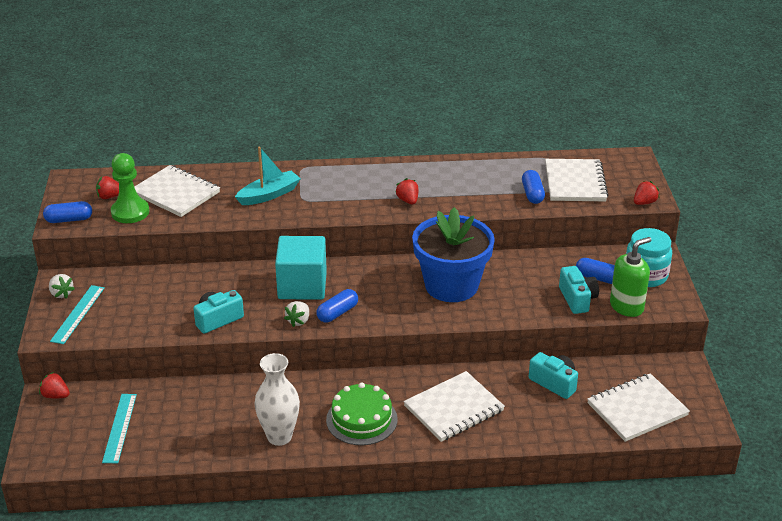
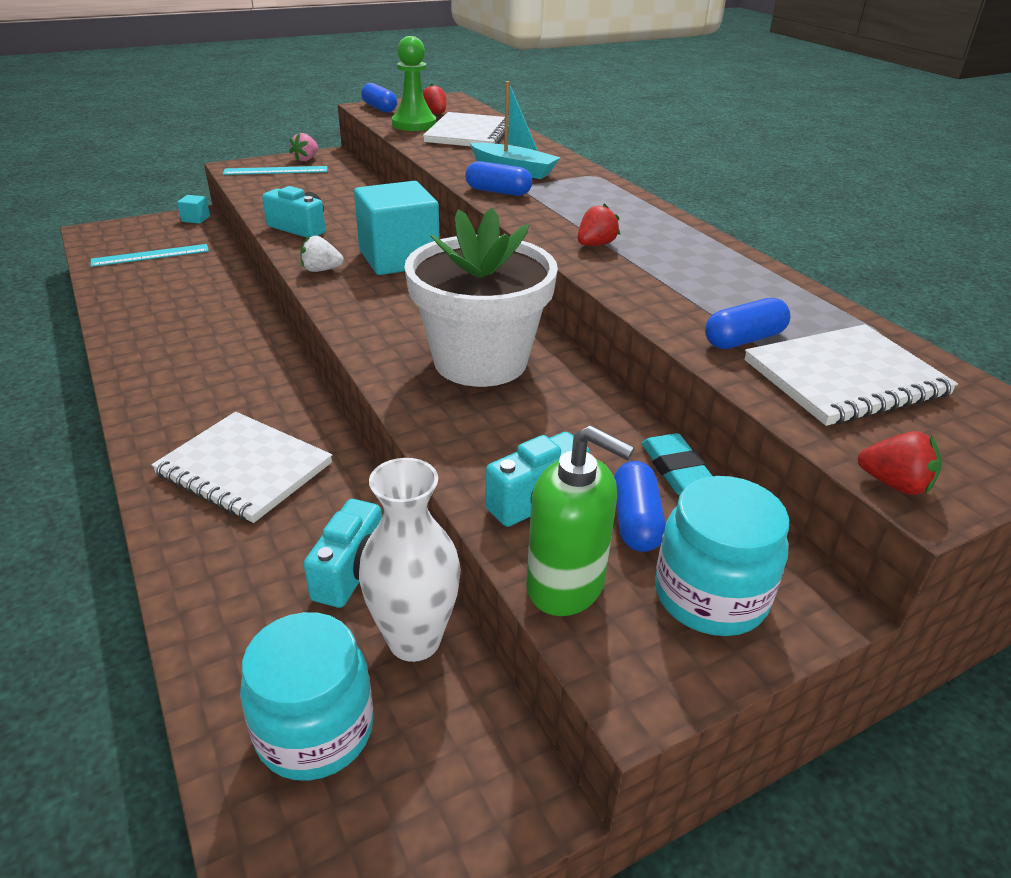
camera: 65 degrees right, 0 degrees up
red strawberry [39,372,70,398] -> turquoise cube [177,195,210,224]
white strawberry [49,274,75,299] -> pink strawberry [289,133,318,161]
white vase [254,353,300,446] -> white vase moved to [359,458,461,662]
blue capsule [316,289,358,323] -> blue capsule moved to [465,161,532,196]
green cake [326,383,398,445] -> none
blue flower pot [412,207,495,302] -> white flower pot [404,208,558,387]
white notebook [587,373,690,442] -> turquoise jar [240,612,374,781]
none -> turquoise eraser [641,433,712,495]

